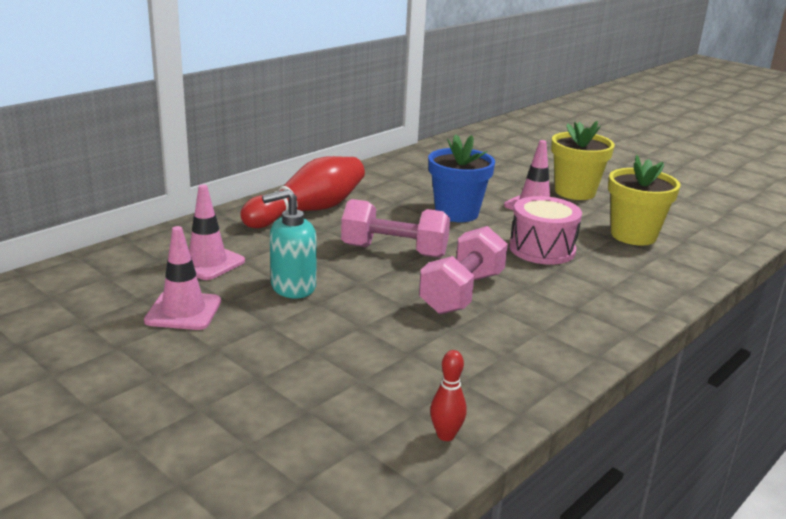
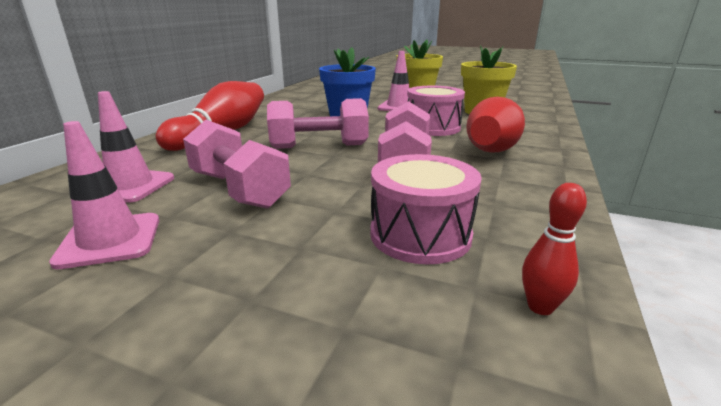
camera: 20 degrees left, 0 degrees up
turquoise soap dispenser [262,189,317,299] -> pink dumbbell [183,120,291,209]
none -> pink drum [370,154,482,264]
none -> red bowling pin [466,97,525,153]

